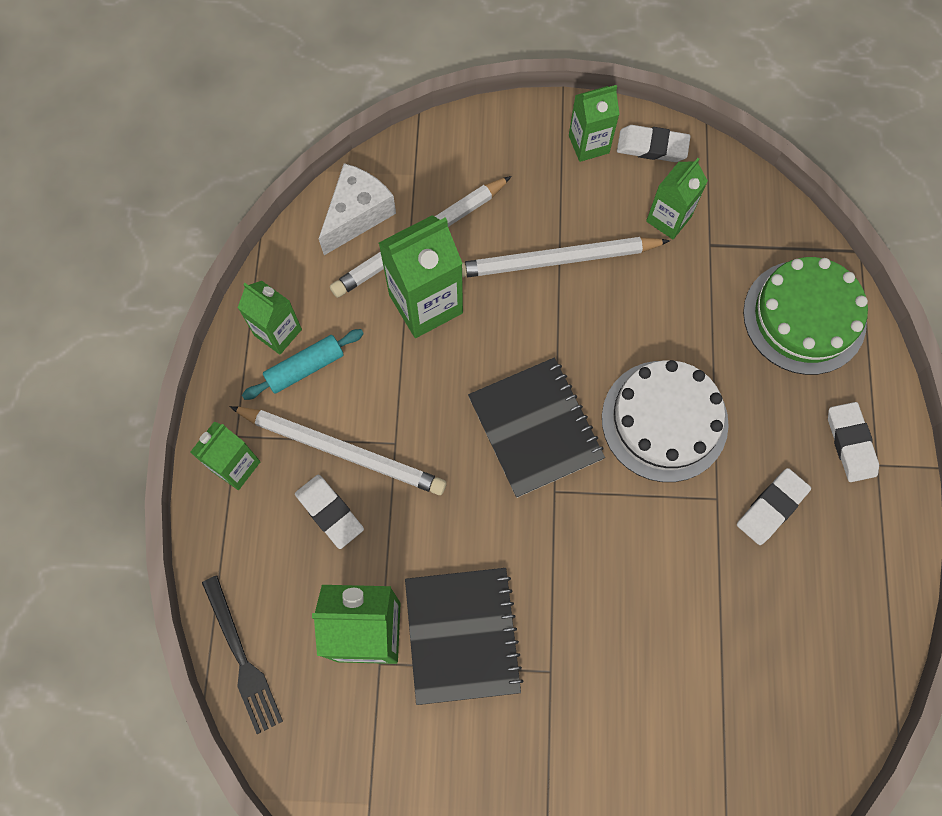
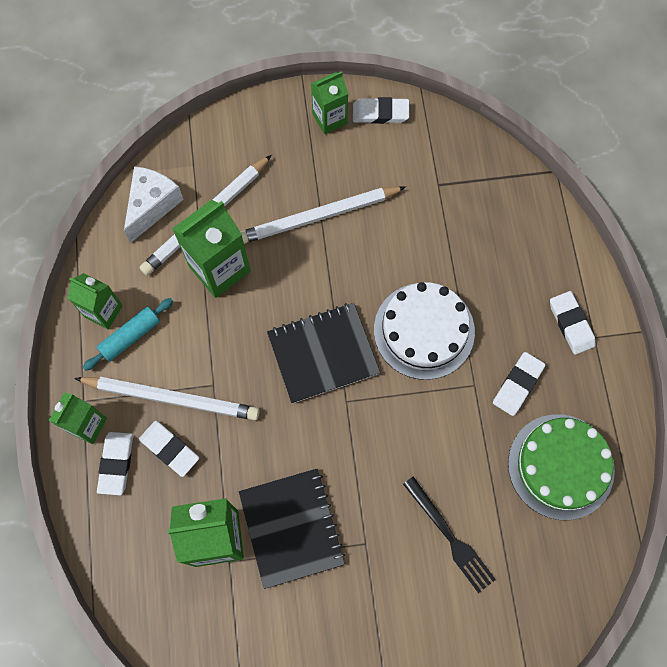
camera: 10 degrees left, 0 degrees up
black fork [202,576,283,734] -> black fork moved to [403,476,496,593]
black notebook [468,357,605,498] -> black notebook turned 75 degrees counterclockwise [267,303,380,404]
green carton [646,158,708,239] -> none
green cake [743,257,868,375] -> green cake moved to [508,414,615,520]
none -> white eraser [97,432,133,495]

